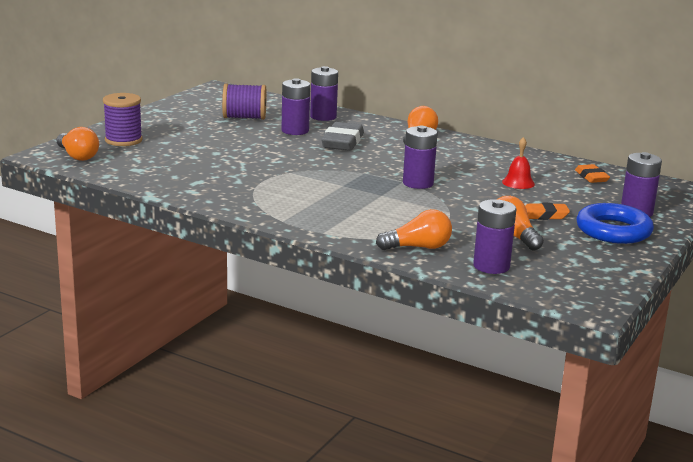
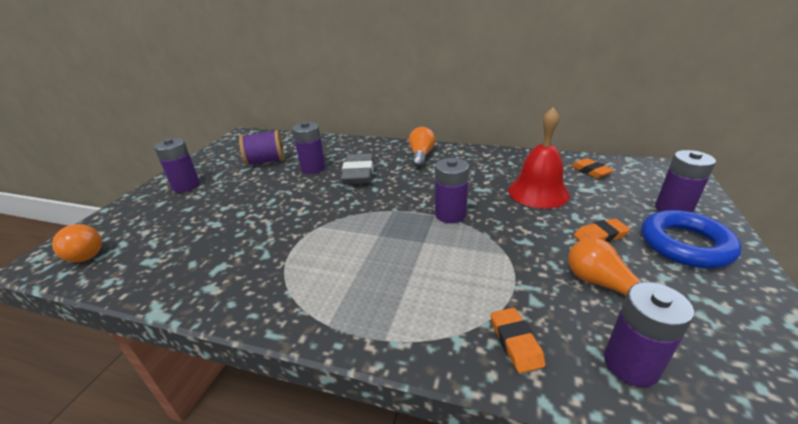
camera: 10 degrees left, 10 degrees up
purple spool [103,93,143,146] -> none
purple battery [310,66,338,121] -> purple battery moved to [154,138,200,192]
orange light bulb [376,209,452,250] -> orange eraser [491,308,545,373]
red bell [502,137,535,189] -> red bell [508,107,570,209], size x1.89

